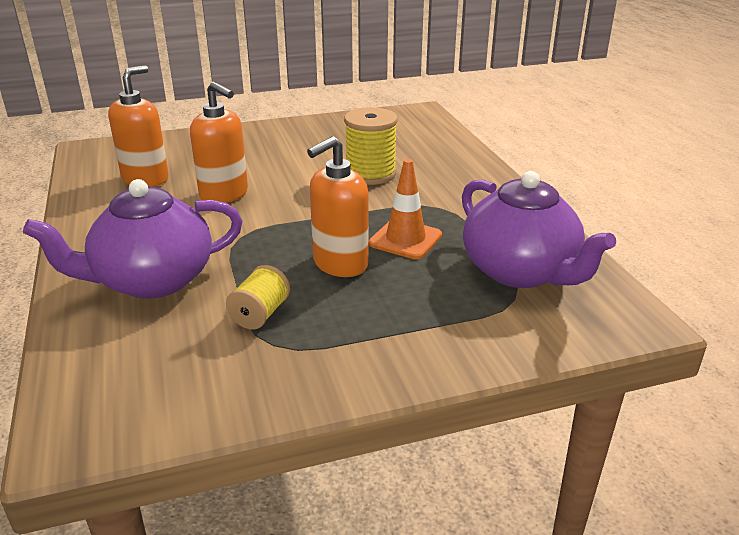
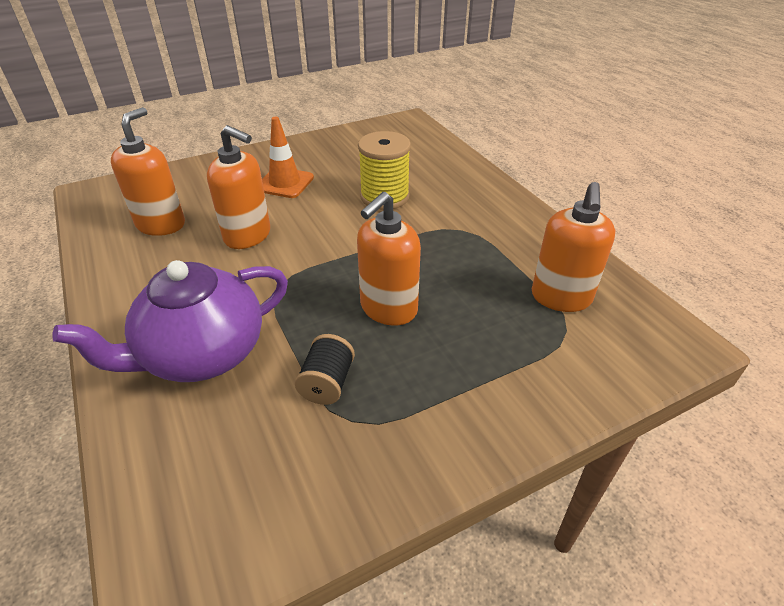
camera: 10 degrees left, 10 degrees up
yellow spool [226,265,290,330] -> black spool [295,334,355,405]
orange traffic cone [369,159,442,259] -> orange traffic cone moved to [262,117,314,198]
purple teapot [462,171,616,288] -> orange soap dispenser [532,182,615,312]

